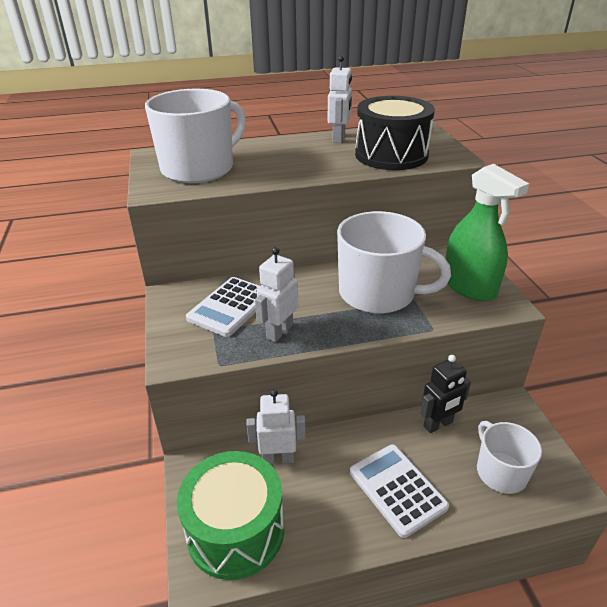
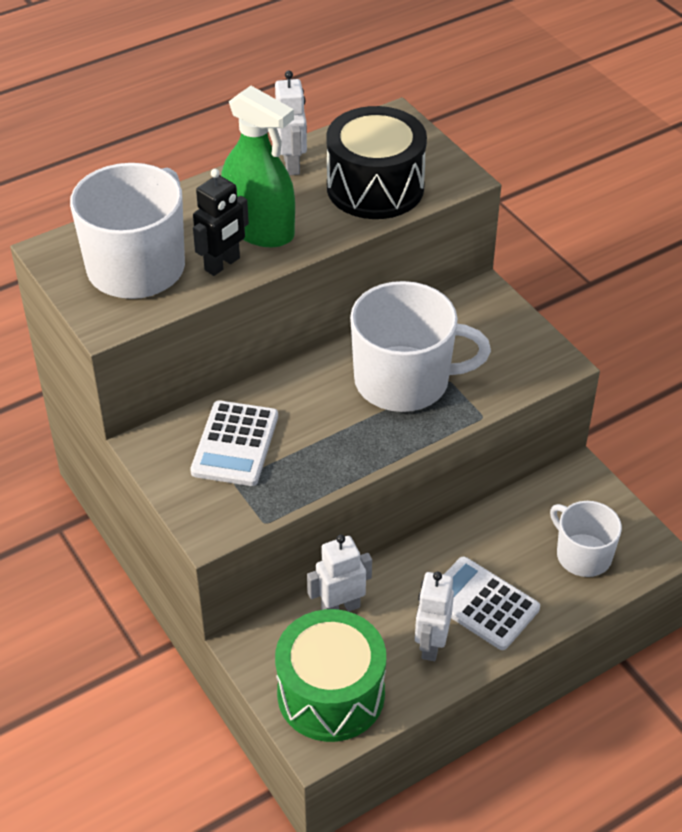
camera: 20 degrees left, 10 degrees up
white robot [255,247,298,342] -> white robot moved to [415,571,454,661]
black robot [420,355,471,433] -> black robot moved to [193,169,249,276]
green spray bottle [446,164,529,301] -> green spray bottle moved to [221,86,295,247]

